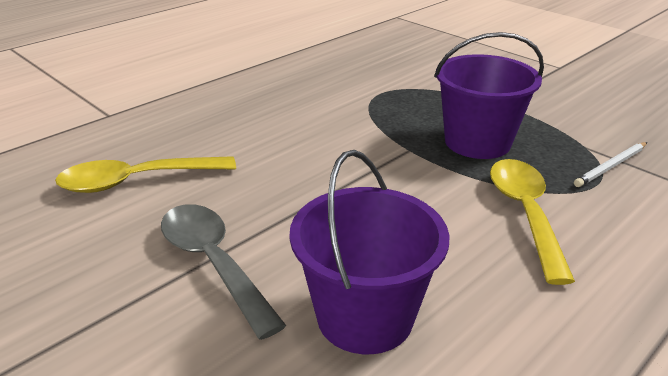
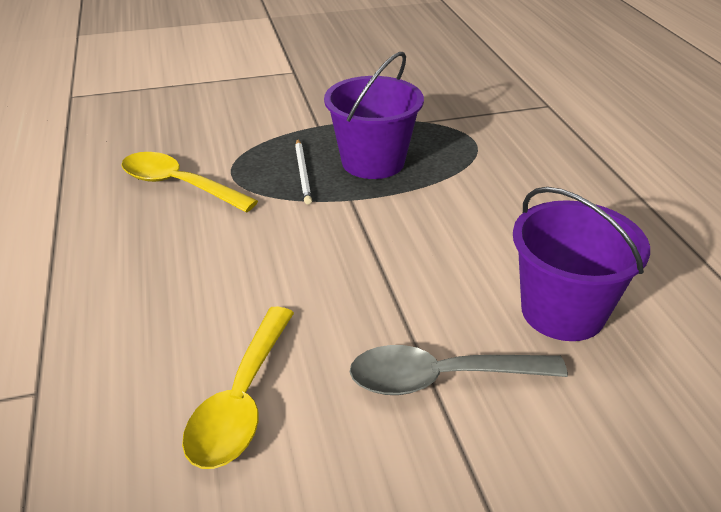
camera: 60 degrees left, 5 degrees up
yellow spoon [490,159,575,285] -> yellow spoon moved to [121,152,258,213]
white pencil [574,142,647,187] -> white pencil moved to [295,139,312,205]

